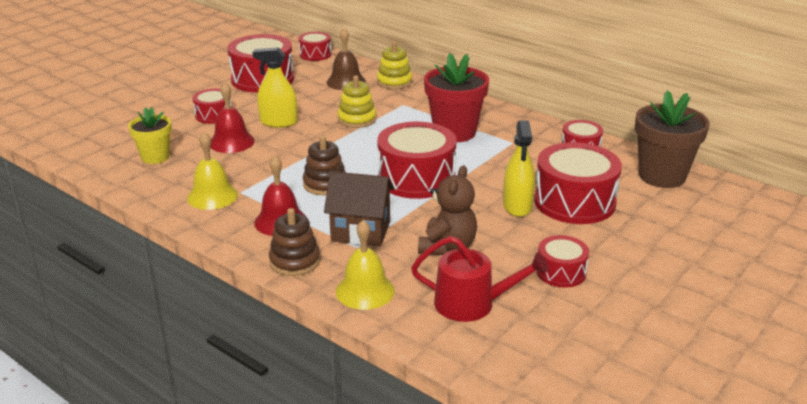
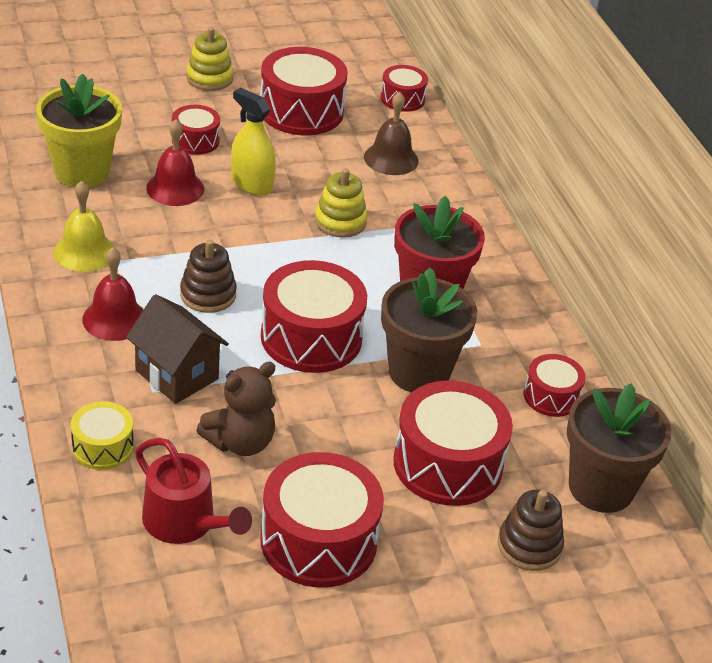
camera: 30 degrees right, 10 degrees up
yellow flower pot [128,107,172,164] -> yellow flower pot [36,73,122,187], size x1.63
brown stacking toy [269,208,320,276] -> brown stacking toy moved to [498,490,564,571]
yellow bell [336,220,395,310] -> yellow drum [71,401,134,470]
yellow stacking toy [377,41,412,89] -> yellow stacking toy moved to [186,27,234,91]
yellow spray bottle [503,120,535,217] -> none
red drum [536,235,589,288] -> red drum [260,452,384,588], size x1.85
none -> brown flower pot [381,268,477,392]

